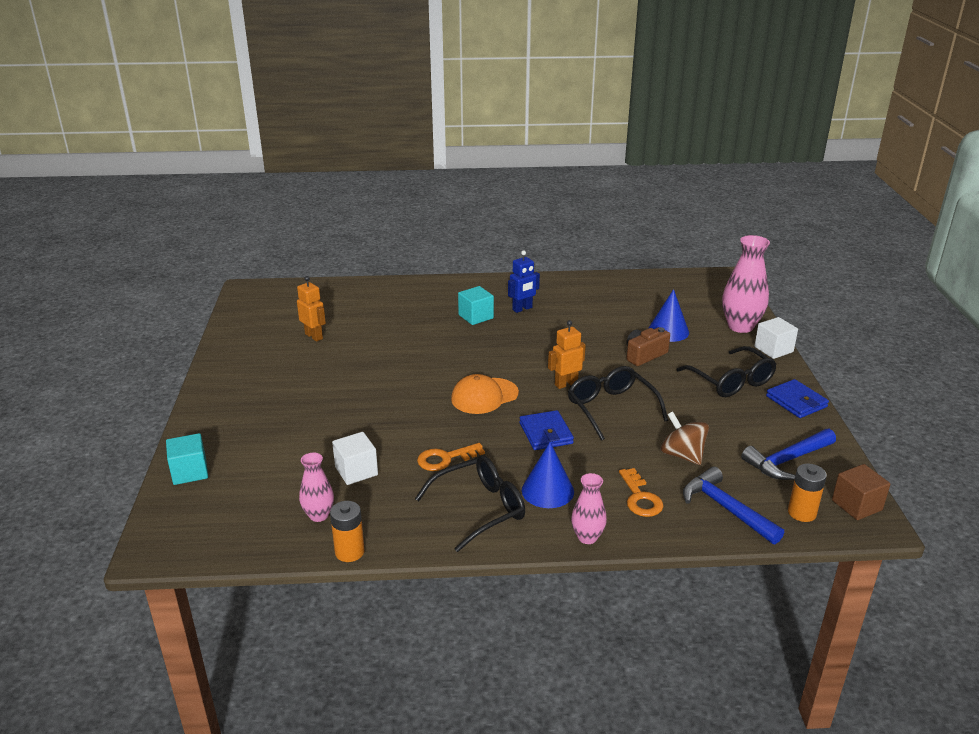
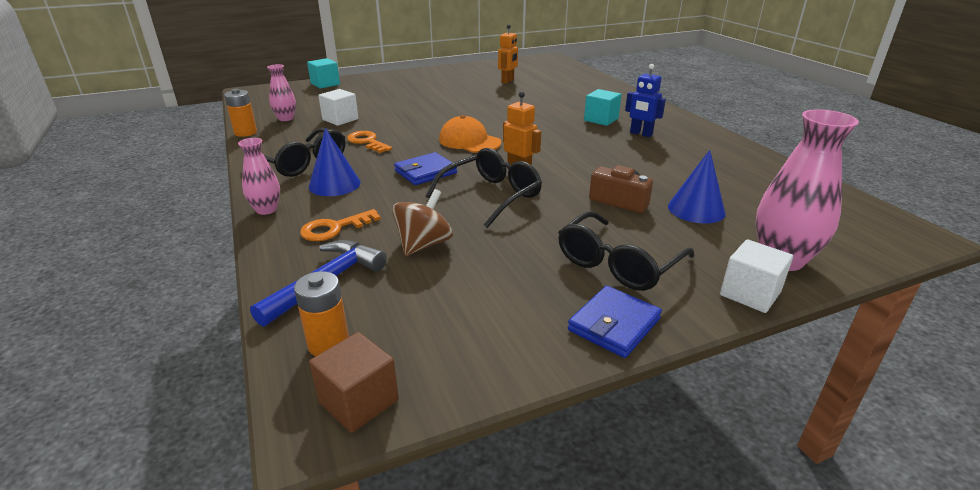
camera: 70 degrees right, 0 degrees up
blue hammer [741,429,836,480] -> none

